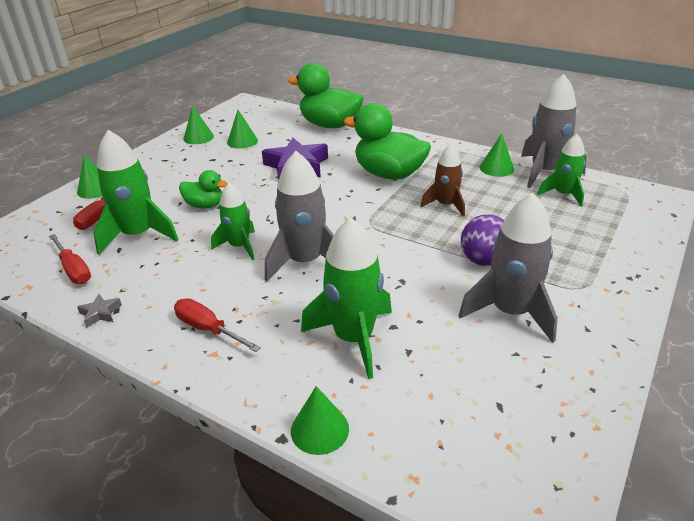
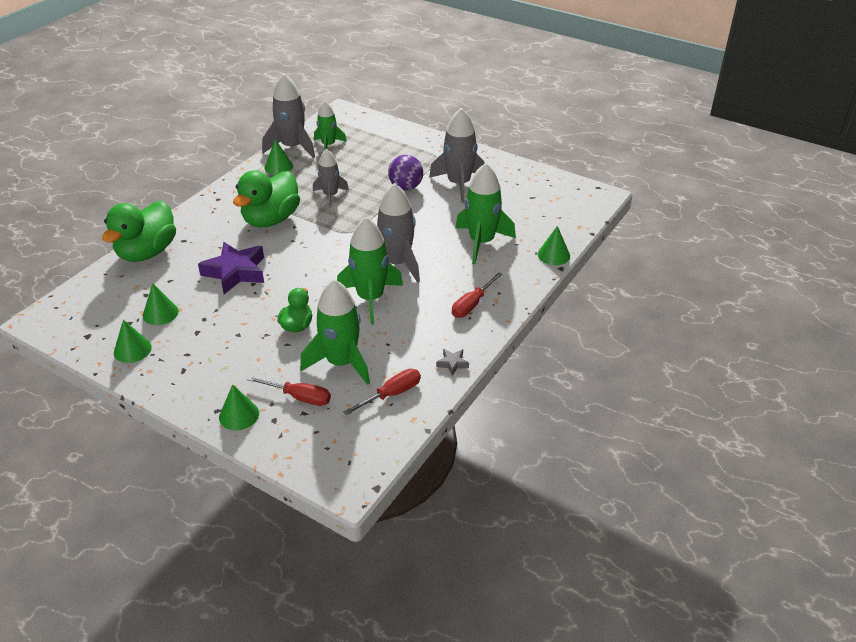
camera: 90 degrees left, 5 degrees up
green rocket [211,183,255,260] -> green rocket [337,217,403,324], size x1.60
brown rocket [420,144,465,217] -> grey rocket [313,149,349,208]

